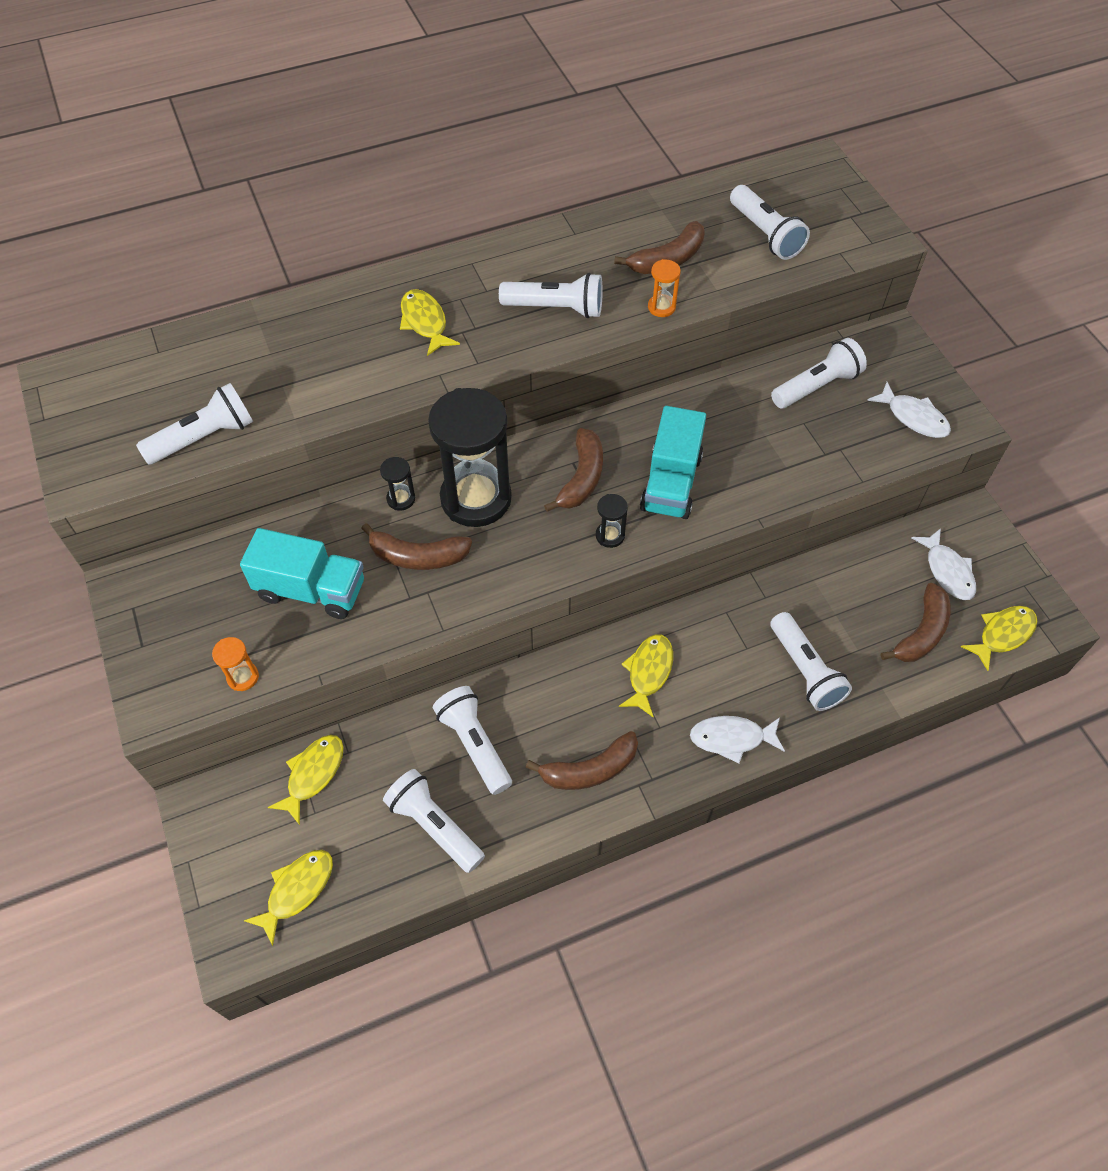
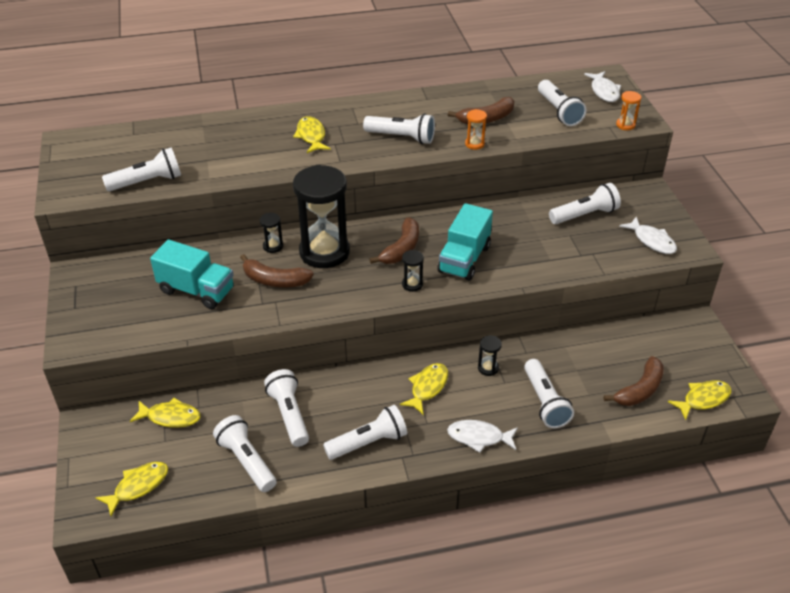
camera: 10 degrees right, 15 degrees down
orange hourglass [212,637,259,691] -> orange hourglass moved to [616,91,641,130]
yellow fish [268,735,344,825] -> yellow fish turned 60 degrees clockwise [130,398,201,428]
brown banana [526,731,638,790] -> white flashlight [323,405,407,460]
white fish [912,528,976,600] -> white fish moved to [584,71,621,102]
none -> black hourglass [478,335,502,376]

